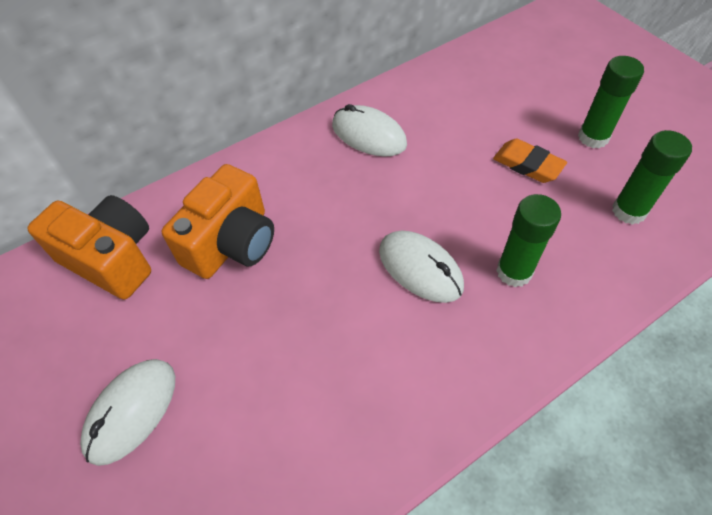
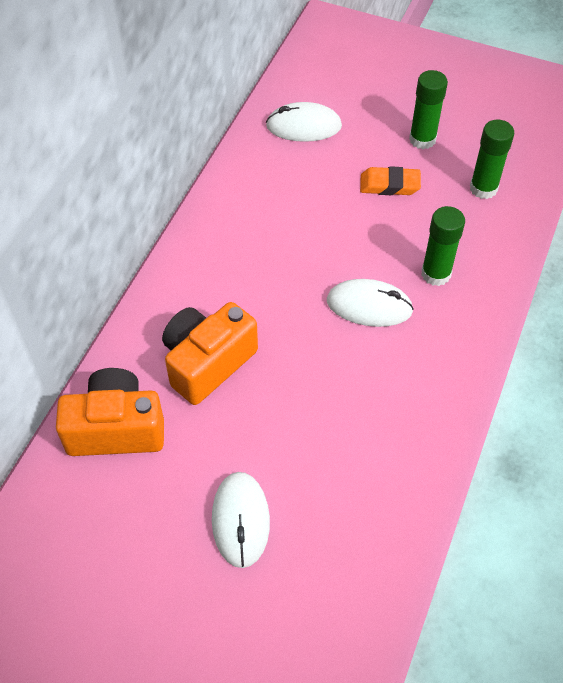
camera: 35 degrees left, 0 degrees up
orange camera [162,164,274,279] -> orange camera turned 135 degrees counterclockwise [162,302,258,405]
white mouse [332,104,407,157] -> white mouse moved to [266,102,342,142]

